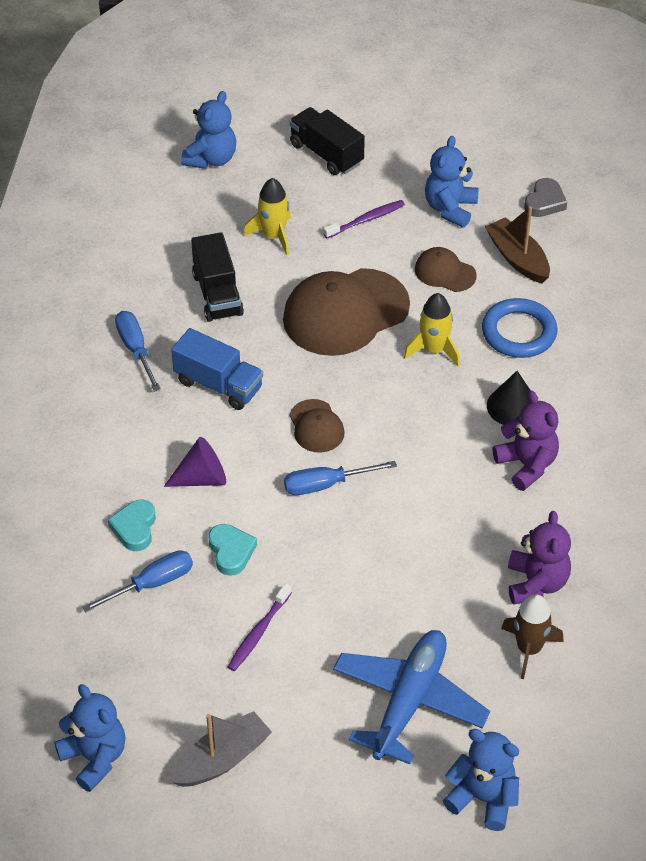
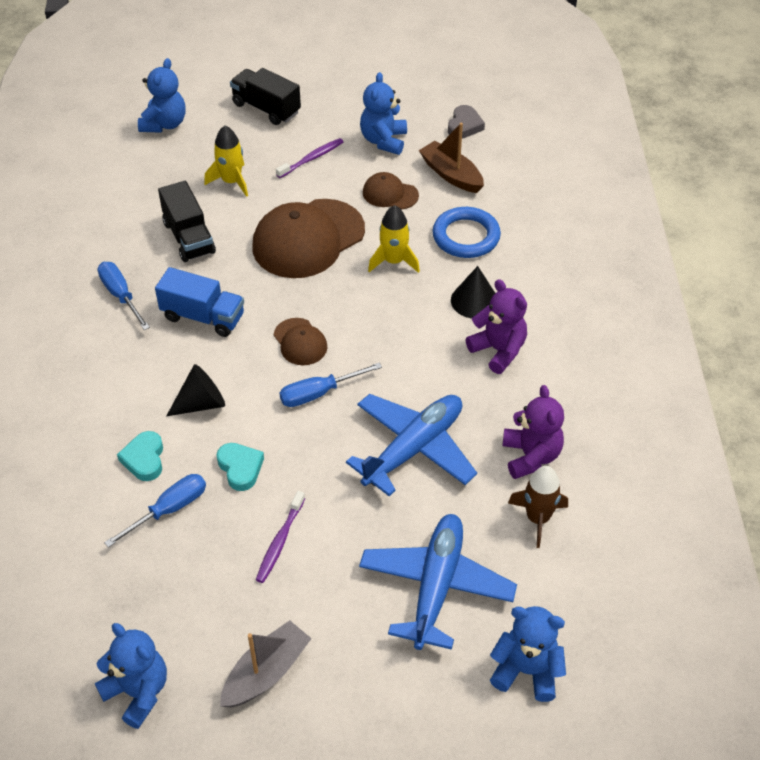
camera: 10 degrees left, 0 degrees up
purple cone [164,437,226,487] -> black cone [167,364,225,416]
none -> blue plane [346,394,477,496]

